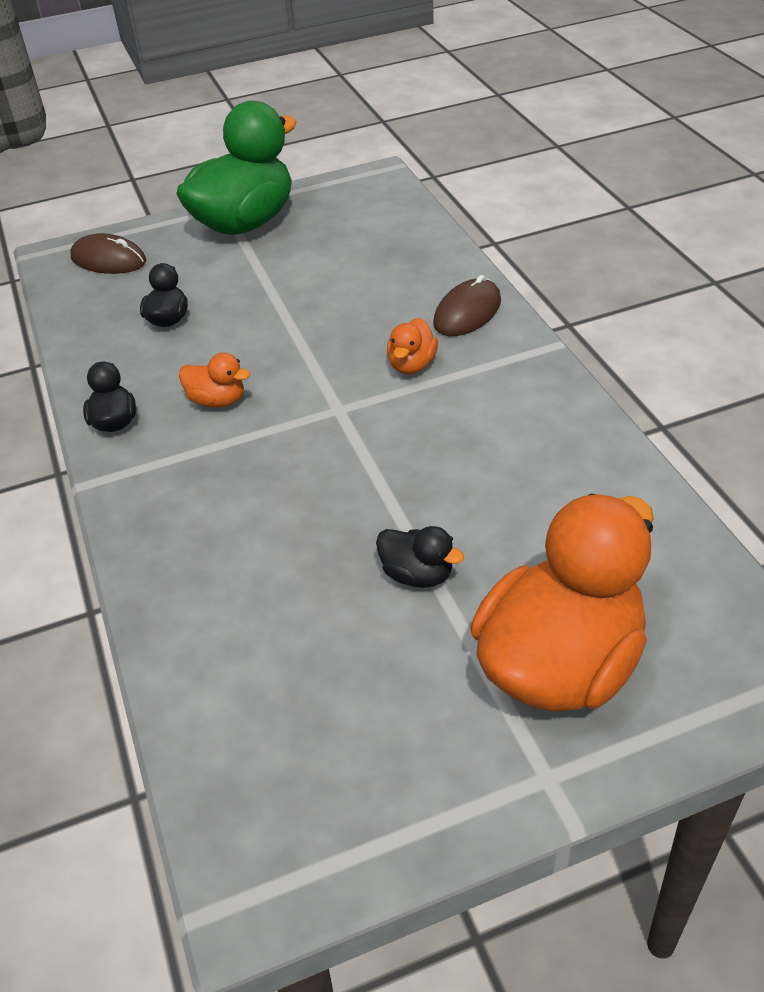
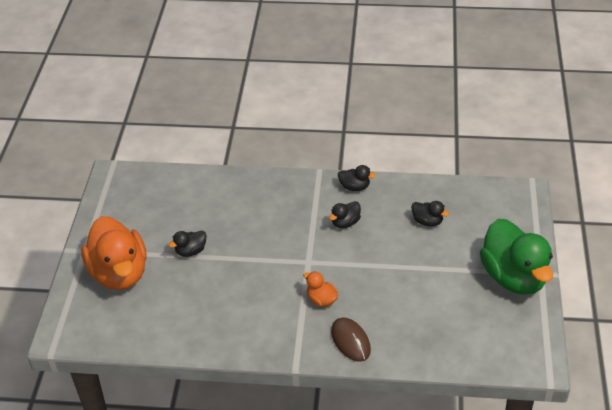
camera: 115 degrees right, 0 degrees up
brown mouse [70,233,146,274] -> none
orange duck [179,352,250,408] -> black duck [329,201,361,228]

